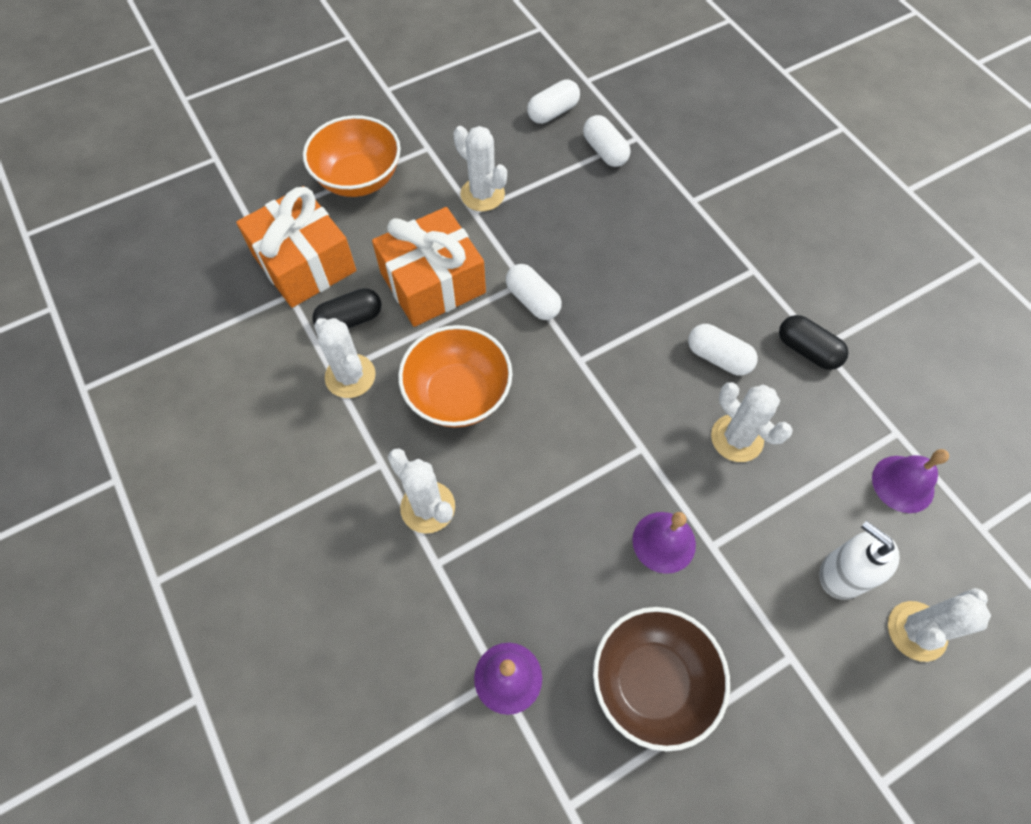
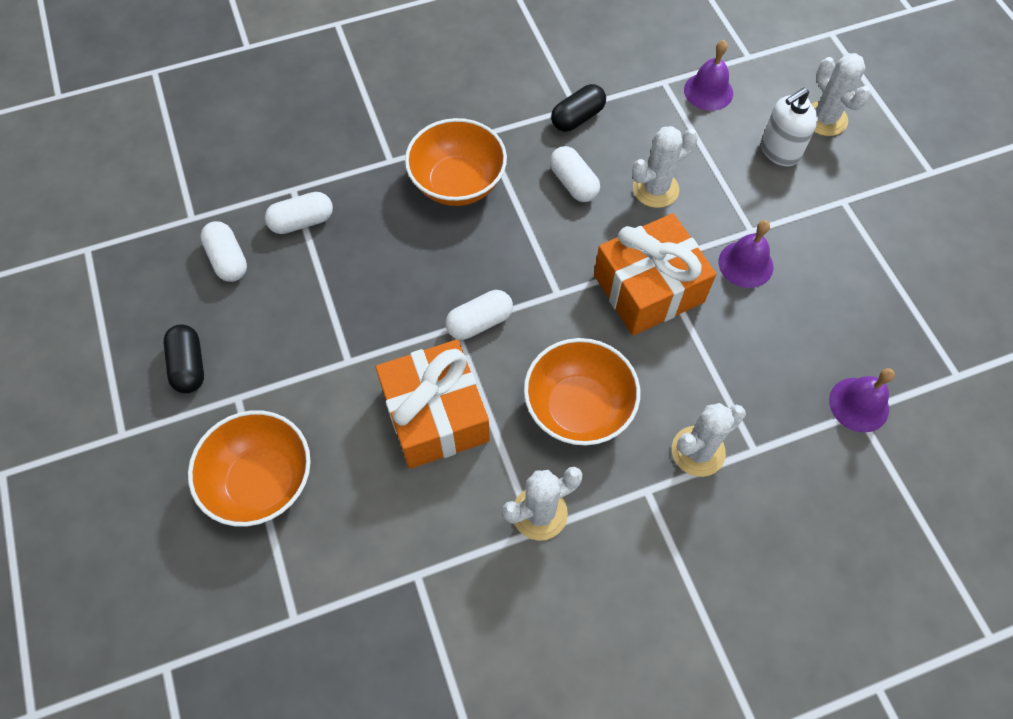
camera: 80 degrees left, 0 degrees up
orange gift [236,186,356,308] -> orange gift moved to [594,213,716,335]
black capsule [312,288,382,329] -> black capsule moved to [163,325,204,393]
white cactus [453,126,507,211] -> none
brown bowl [593,607,730,751] -> none
white capsule [688,324,758,376] -> white capsule turned 75 degrees counterclockwise [550,146,600,202]
none -> orange bowl [405,118,507,206]

